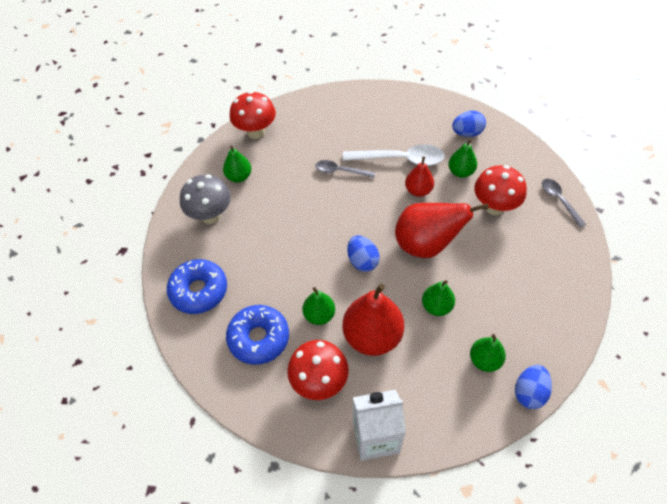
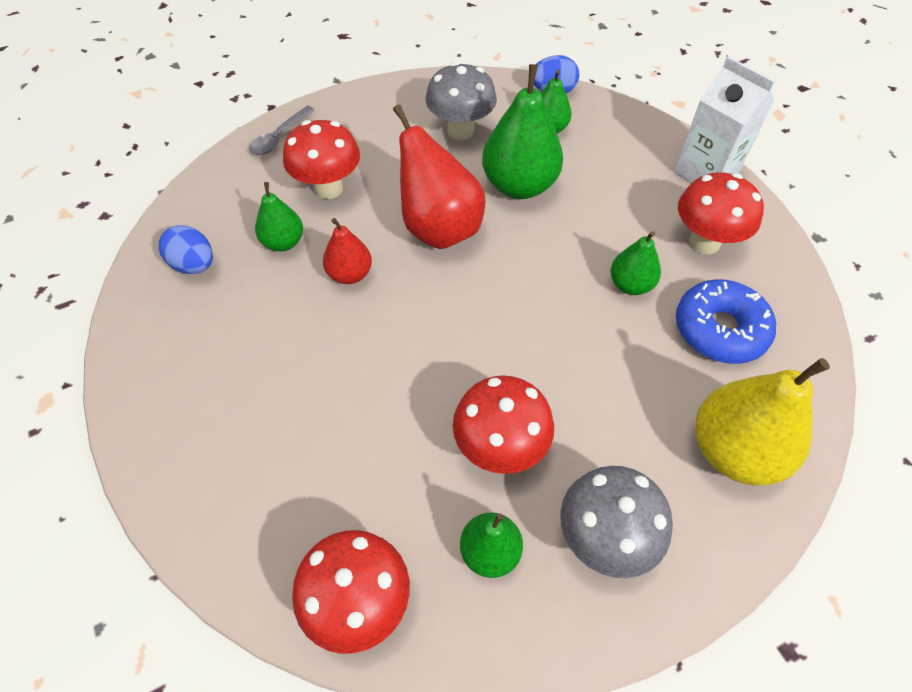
camera: 125 degrees left, 0 degrees up
blue donut [167,259,227,314] -> yellow pear [695,358,830,485]
grey spoon [316,160,375,178] -> none
red pear [342,284,404,356] -> none
white spoon [343,144,445,166] -> none
blue egg [347,236,380,272] -> none
green pear [422,280,455,316] -> green pear [482,64,563,199], size x1.81
none -> grey mushroom [426,62,497,140]
none -> red mushroom [453,376,554,474]

